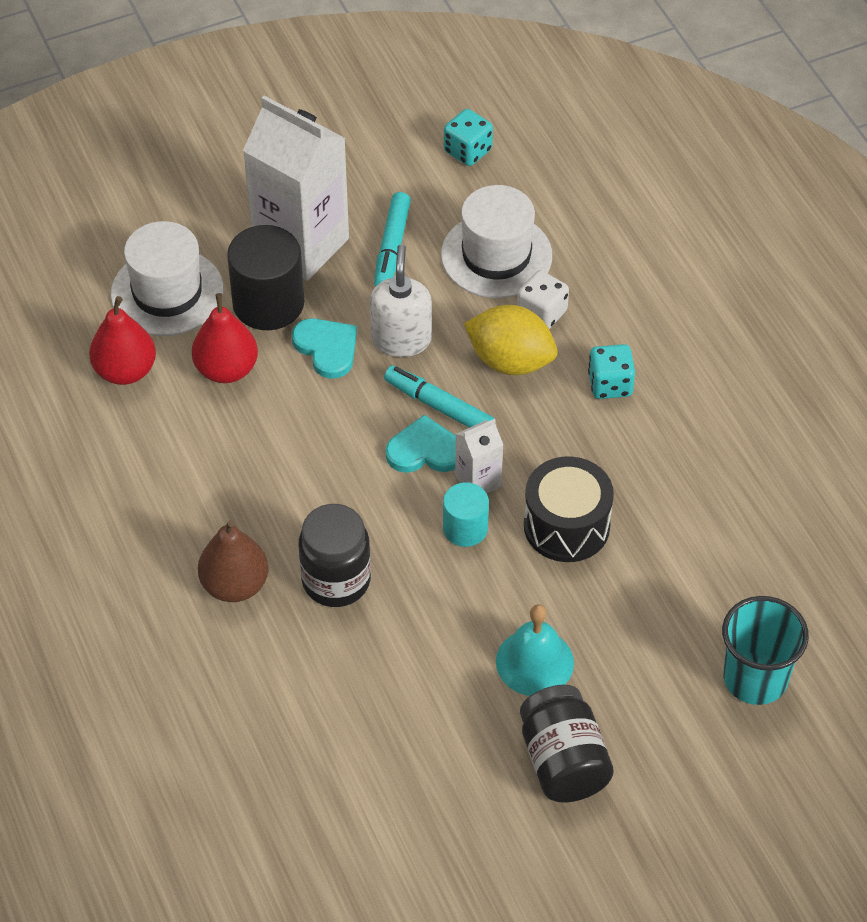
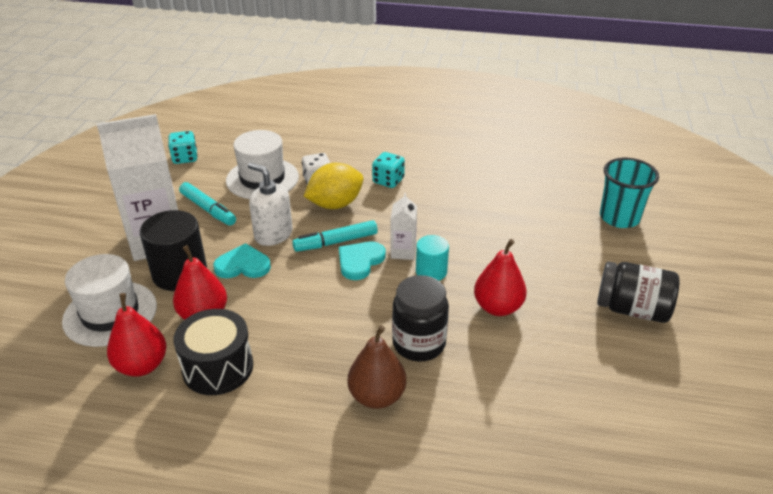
camera: 55 degrees left, 15 degrees down
turquoise bell [496,604,574,696] -> none
black drum [524,456,614,562] -> black drum moved to [173,309,253,395]
none -> red pear [474,239,527,316]

